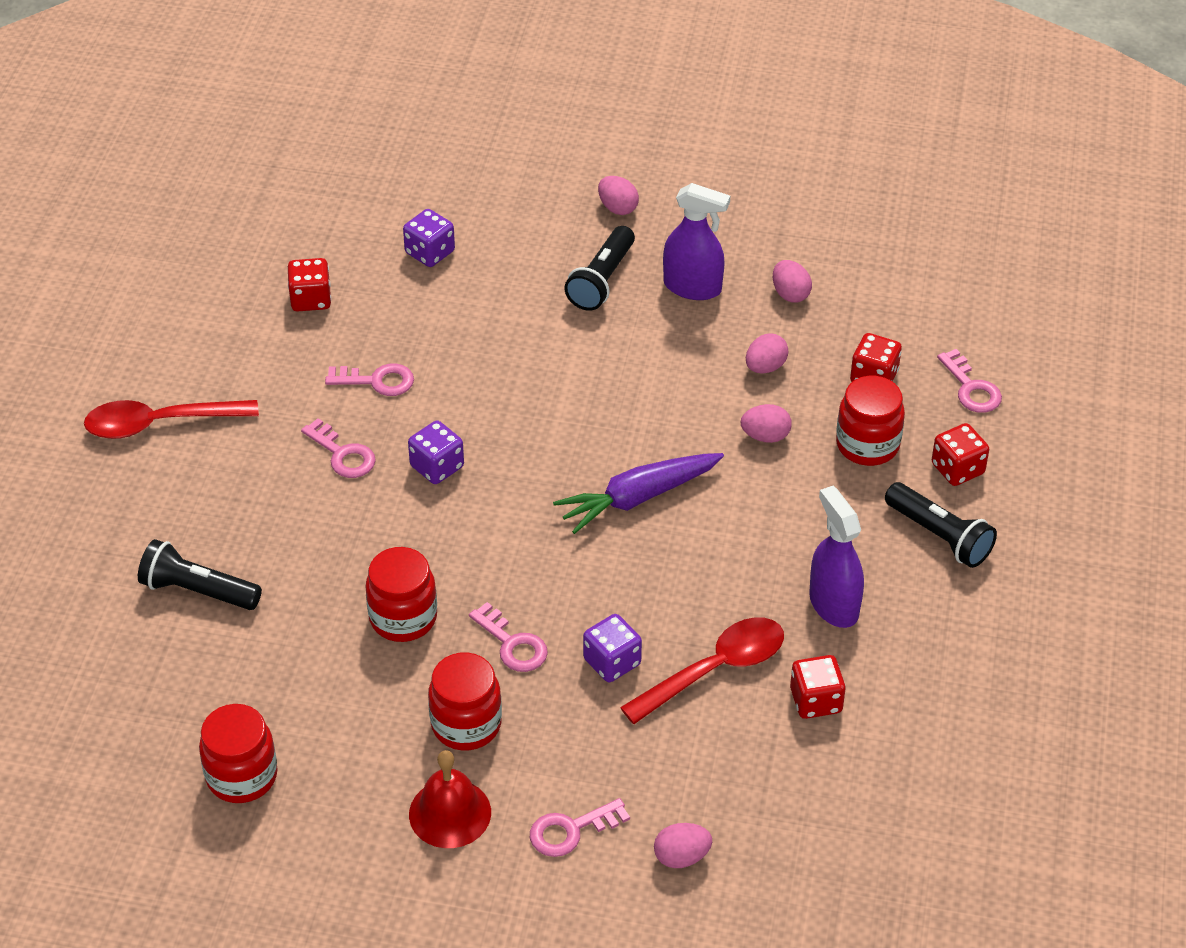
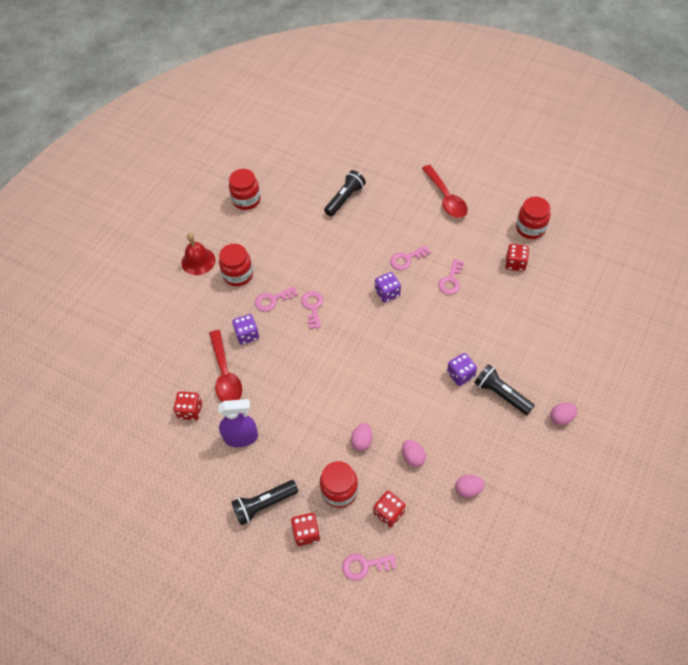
camera: 110 degrees right, 10 degrees up
red spoon [84,400,259,439] -> red spoon turned 150 degrees clockwise [422,165,468,218]
red jar [365,547,437,642] -> red jar moved to [516,197,551,239]
purple dice [403,209,455,267] -> purple dice moved to [447,353,477,386]
pink key [530,798,630,857] -> pink key moved to [301,291,323,329]
purple carrot [553,453,724,534] -> none
pink egg [654,823,712,868] -> none
purple spray bottle [663,183,730,300] -> none

